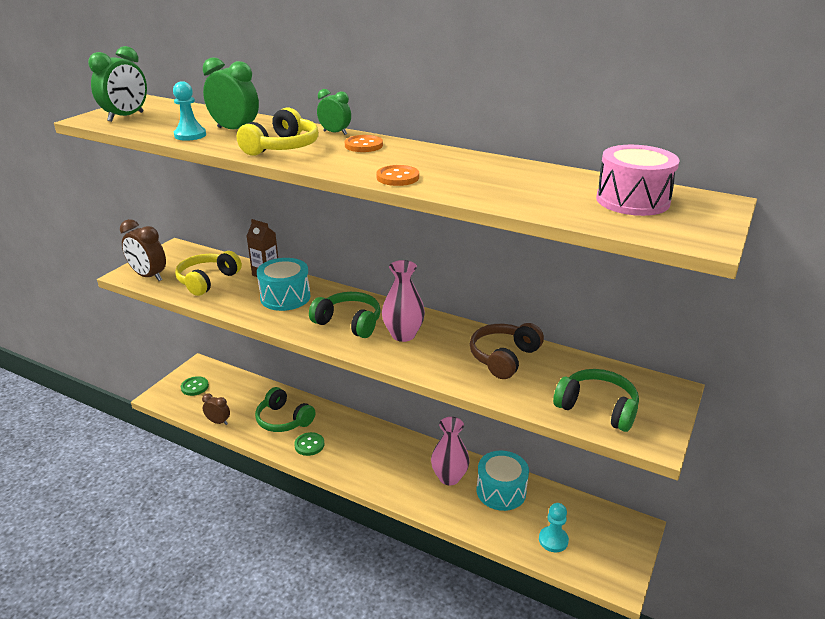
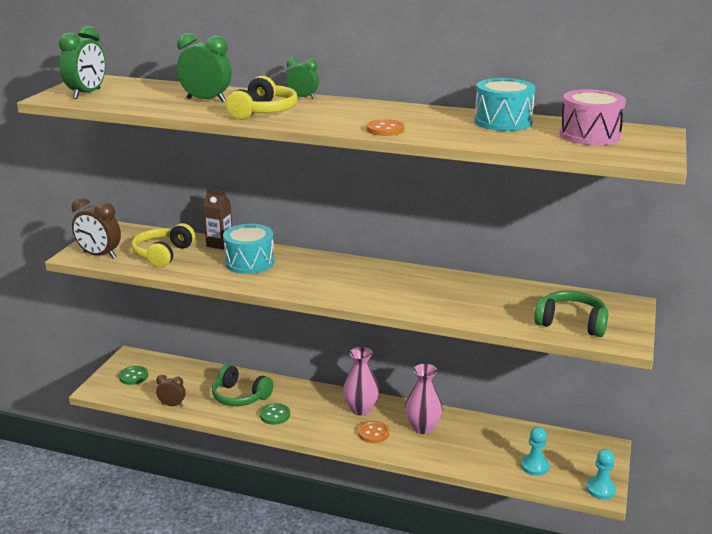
camera: 10 degrees left, 5 degrees down
turquoise pawn [173,81,206,141] -> turquoise pawn moved to [586,449,616,499]
green headphones [309,292,381,338] -> none
orange button [345,135,383,152] -> orange button moved to [358,421,389,443]
pink vase [382,260,425,342] -> pink vase moved to [343,347,379,415]
brown headphones [470,323,544,379] -> none
turquoise drum [477,451,529,511] -> turquoise drum moved to [474,78,536,131]

